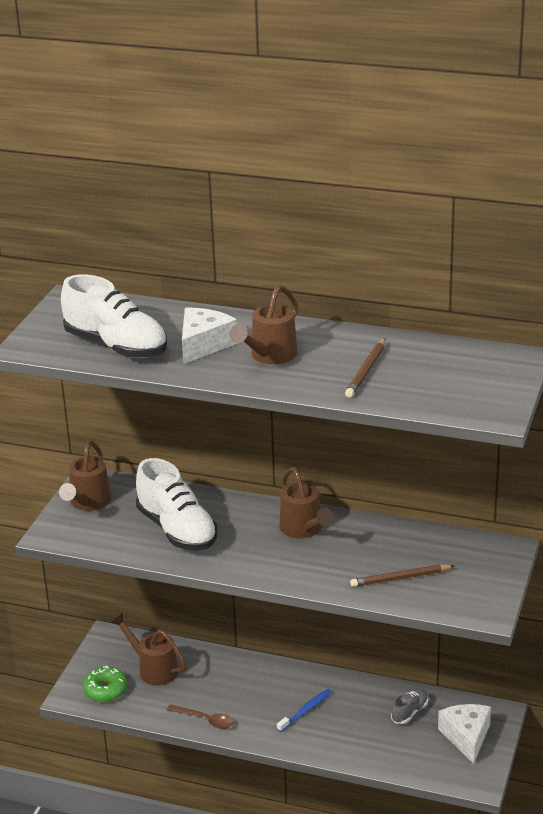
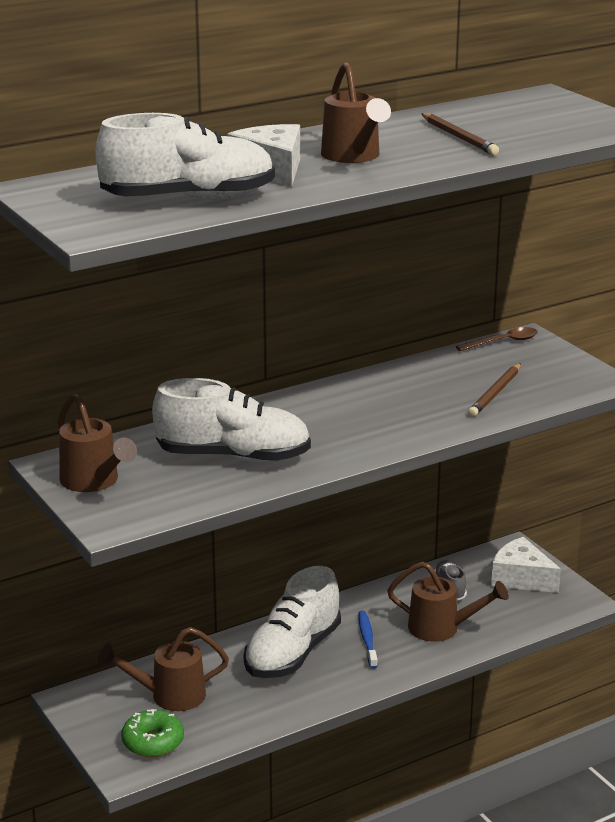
camera: 50 degrees left, 5 degrees down
brown spoon [167,704,234,729] -> brown spoon moved to [456,327,538,351]
brown watering can [279,467,334,539] -> brown watering can moved to [387,562,509,642]
none -> white shoe [244,566,341,678]

